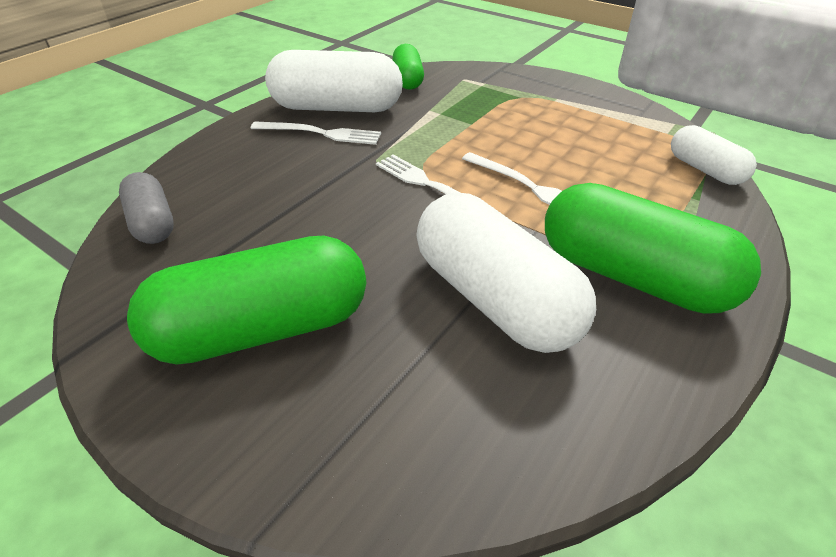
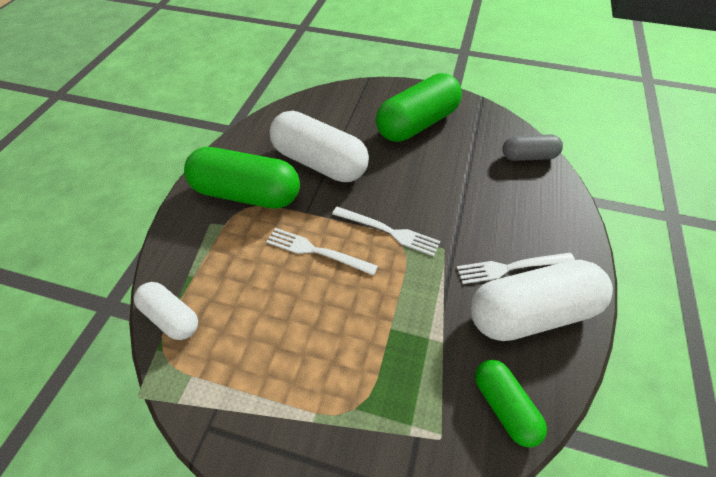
camera: 160 degrees right, 10 degrees up
grey capsule [119,172,174,244] -> grey capsule turned 45 degrees counterclockwise [502,134,563,161]

